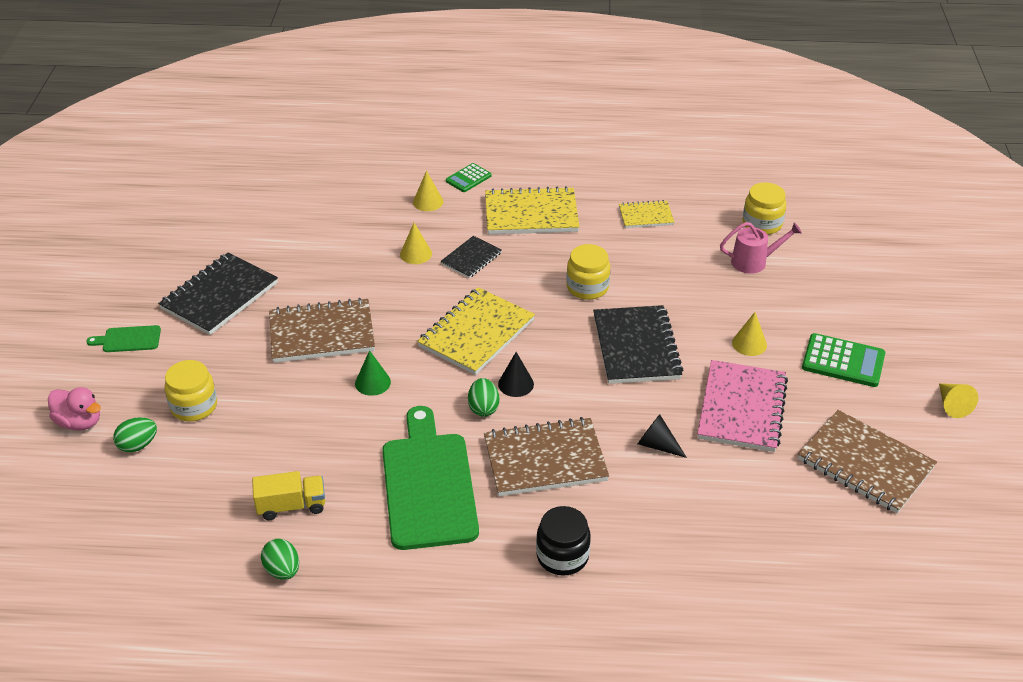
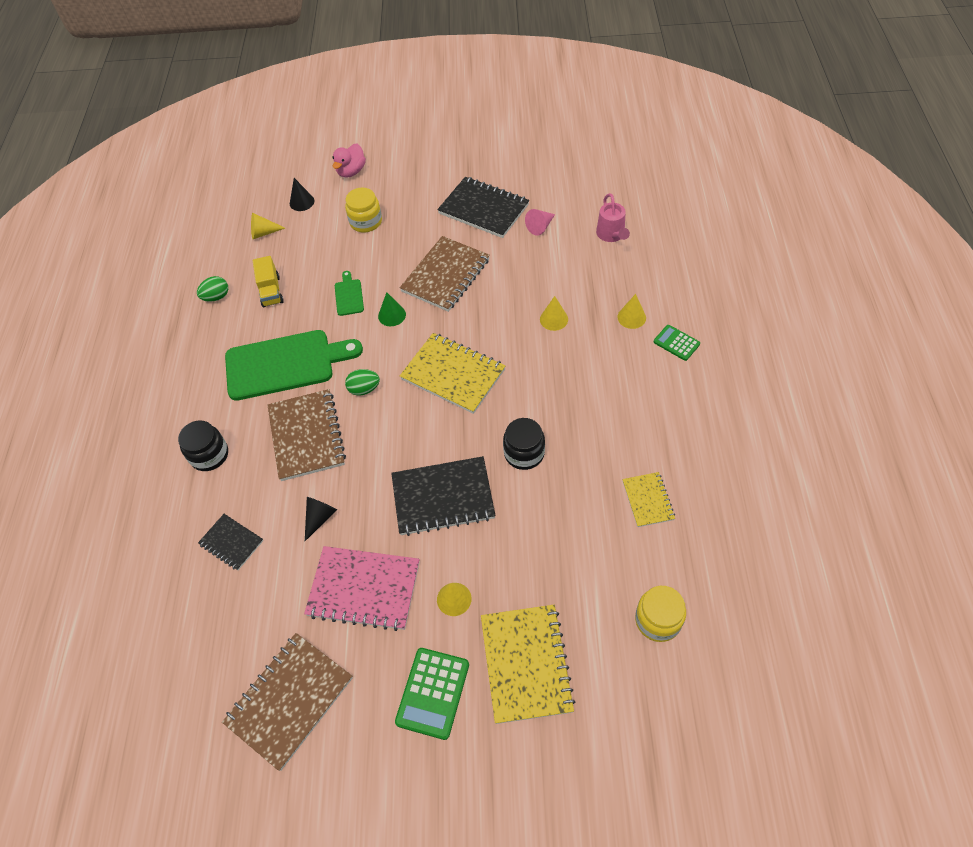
camera: 90 degrees right, 15 degrees up
green cutting board [86,325,161,352] -> green cutting board moved to [335,271,364,316]
green egg [113,417,157,452] -> none
brown notebook [269,298,375,363] -> brown notebook turned 45 degrees clockwise [400,236,490,312]
black notebook [440,236,502,278] -> black notebook moved to [198,514,263,570]
yellow notebook [485,186,579,234] -> yellow notebook moved to [481,605,575,724]
black cone [498,352,534,397] -> black cone moved to [290,178,314,211]
yellow jar [566,244,610,300] -> black jar [503,418,545,470]
pink watering can [720,222,802,274] -> pink watering can moved to [596,193,630,242]
yellow cone [939,383,978,418] -> yellow cone moved to [251,213,285,239]
none -> pink cone [525,209,555,236]

